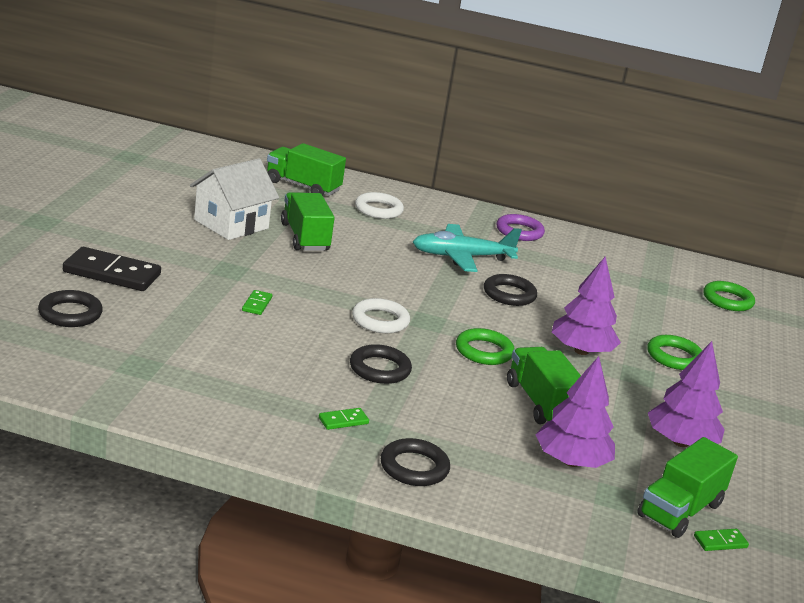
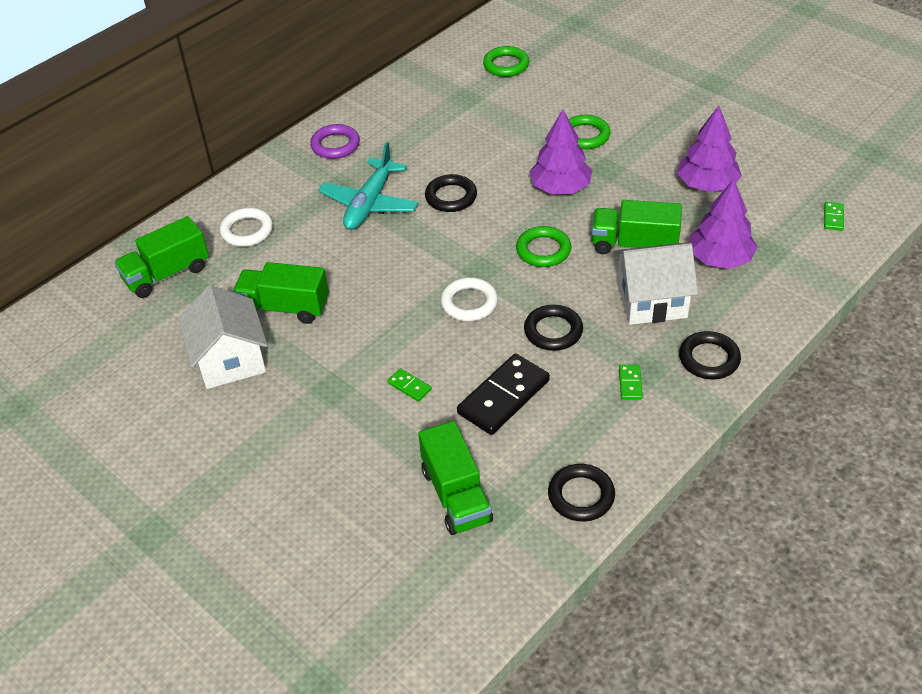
camera: 55 degrees left, 20 degrees up
black ring [38,290,103,327] -> black ring moved to [548,464,615,522]
black domino [63,247,161,291] -> black domino moved to [457,354,550,435]
green truck [637,437,738,538] -> green truck moved to [418,421,493,535]
none -> white house [614,243,698,325]

